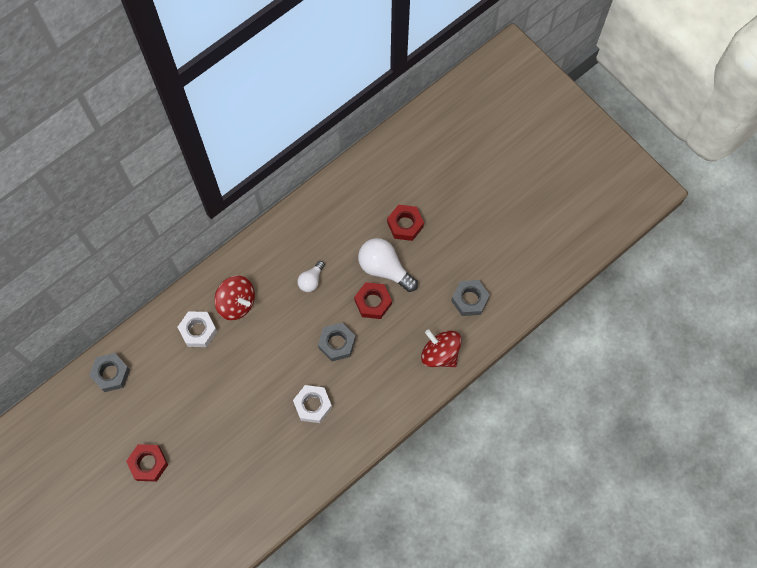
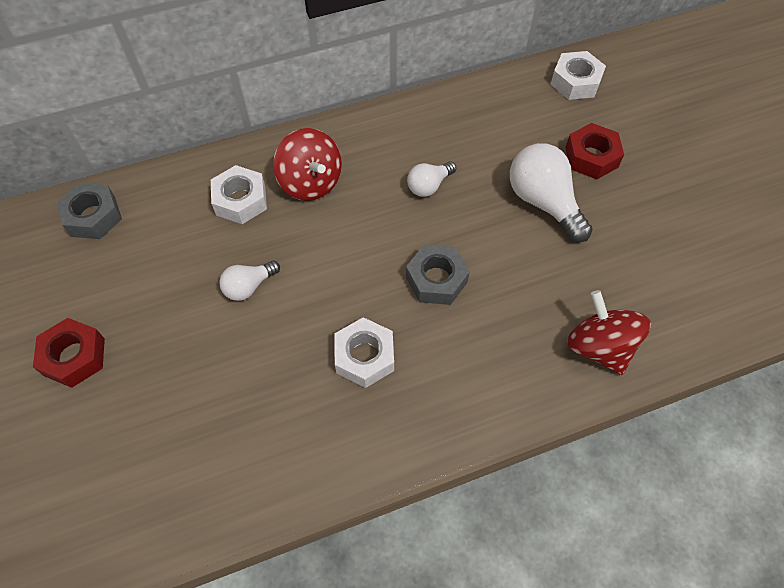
camera: 20 degrees right, 10 degrees down
red nut [354,282,392,319] -> none
grey nut [451,280,490,316] -> none
none -> white light bulb [219,261,280,301]
none -> white nut [550,51,606,100]

